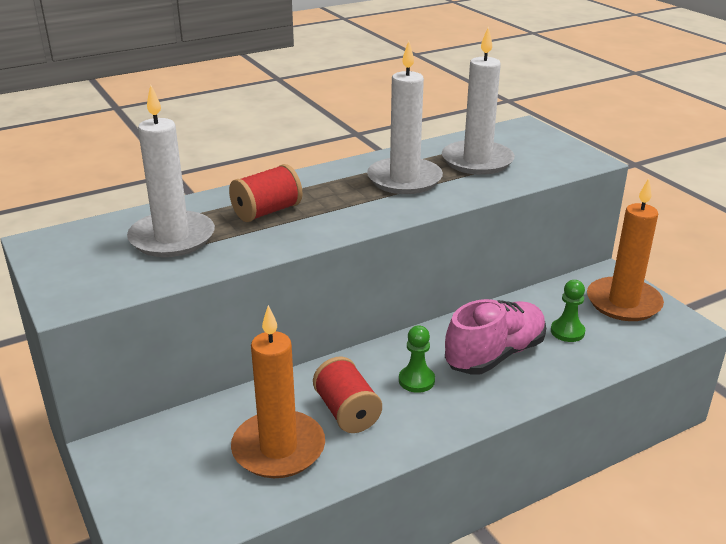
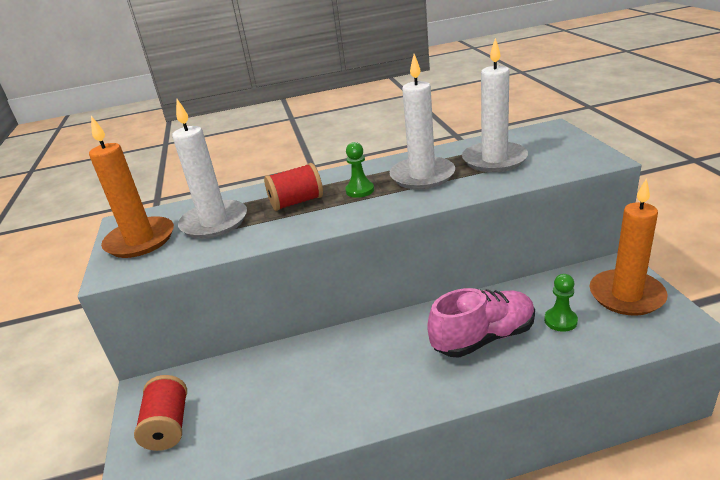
camera: 20 degrees right, 0 degrees up
orange candle [231,305,325,478] -> orange candle moved to [89,116,174,258]
red spool [313,356,382,433] -> red spool moved to [134,375,187,451]
green pawn [399,326,435,393] -> green pawn moved to [345,142,374,198]

